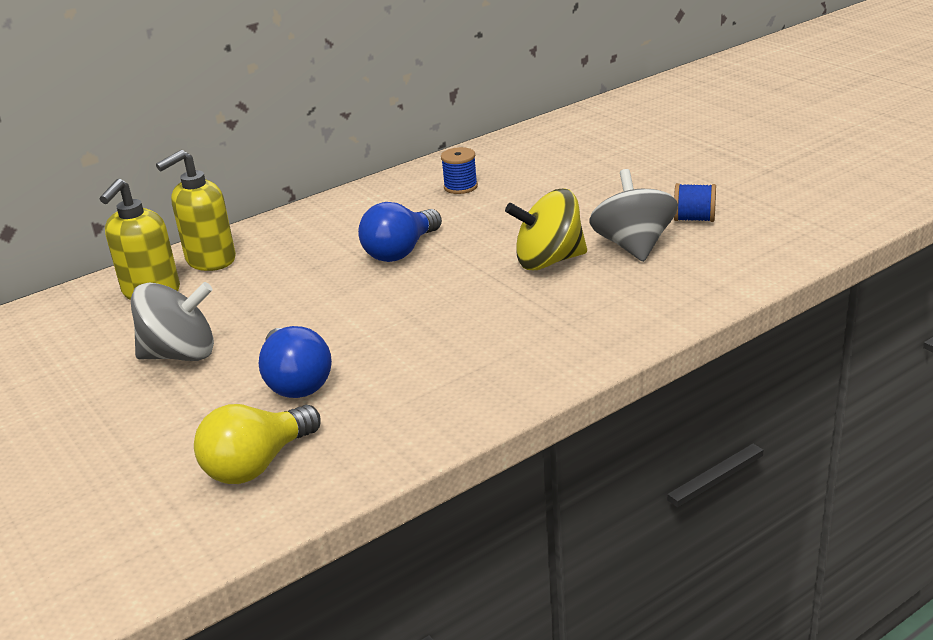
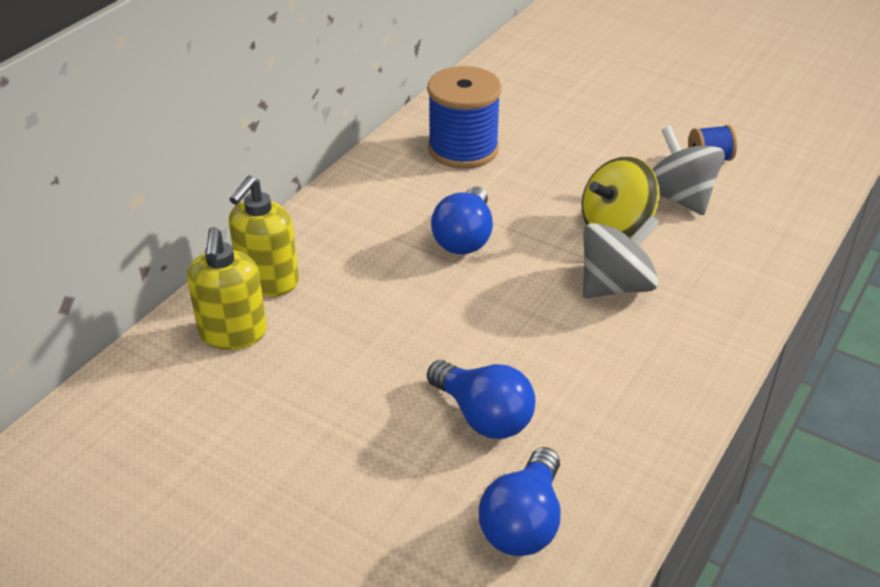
camera: 25 degrees left, 10 degrees up
grey spinning top [131,282,214,361] -> grey spinning top moved to [583,215,660,298]
yellow light bulb [194,404,321,484] -> blue light bulb [479,447,561,556]
blue spool [441,147,478,194] -> blue spool [427,66,501,169], size x2.04

